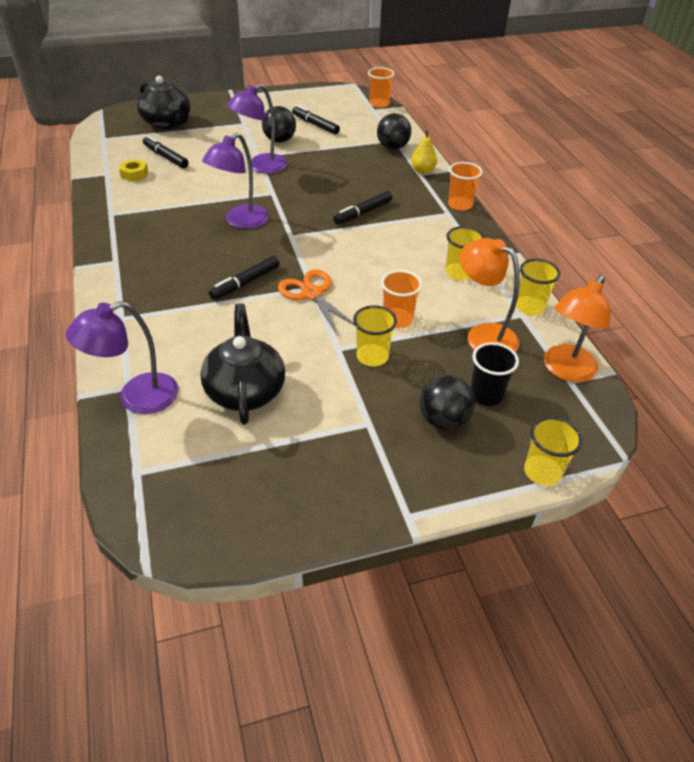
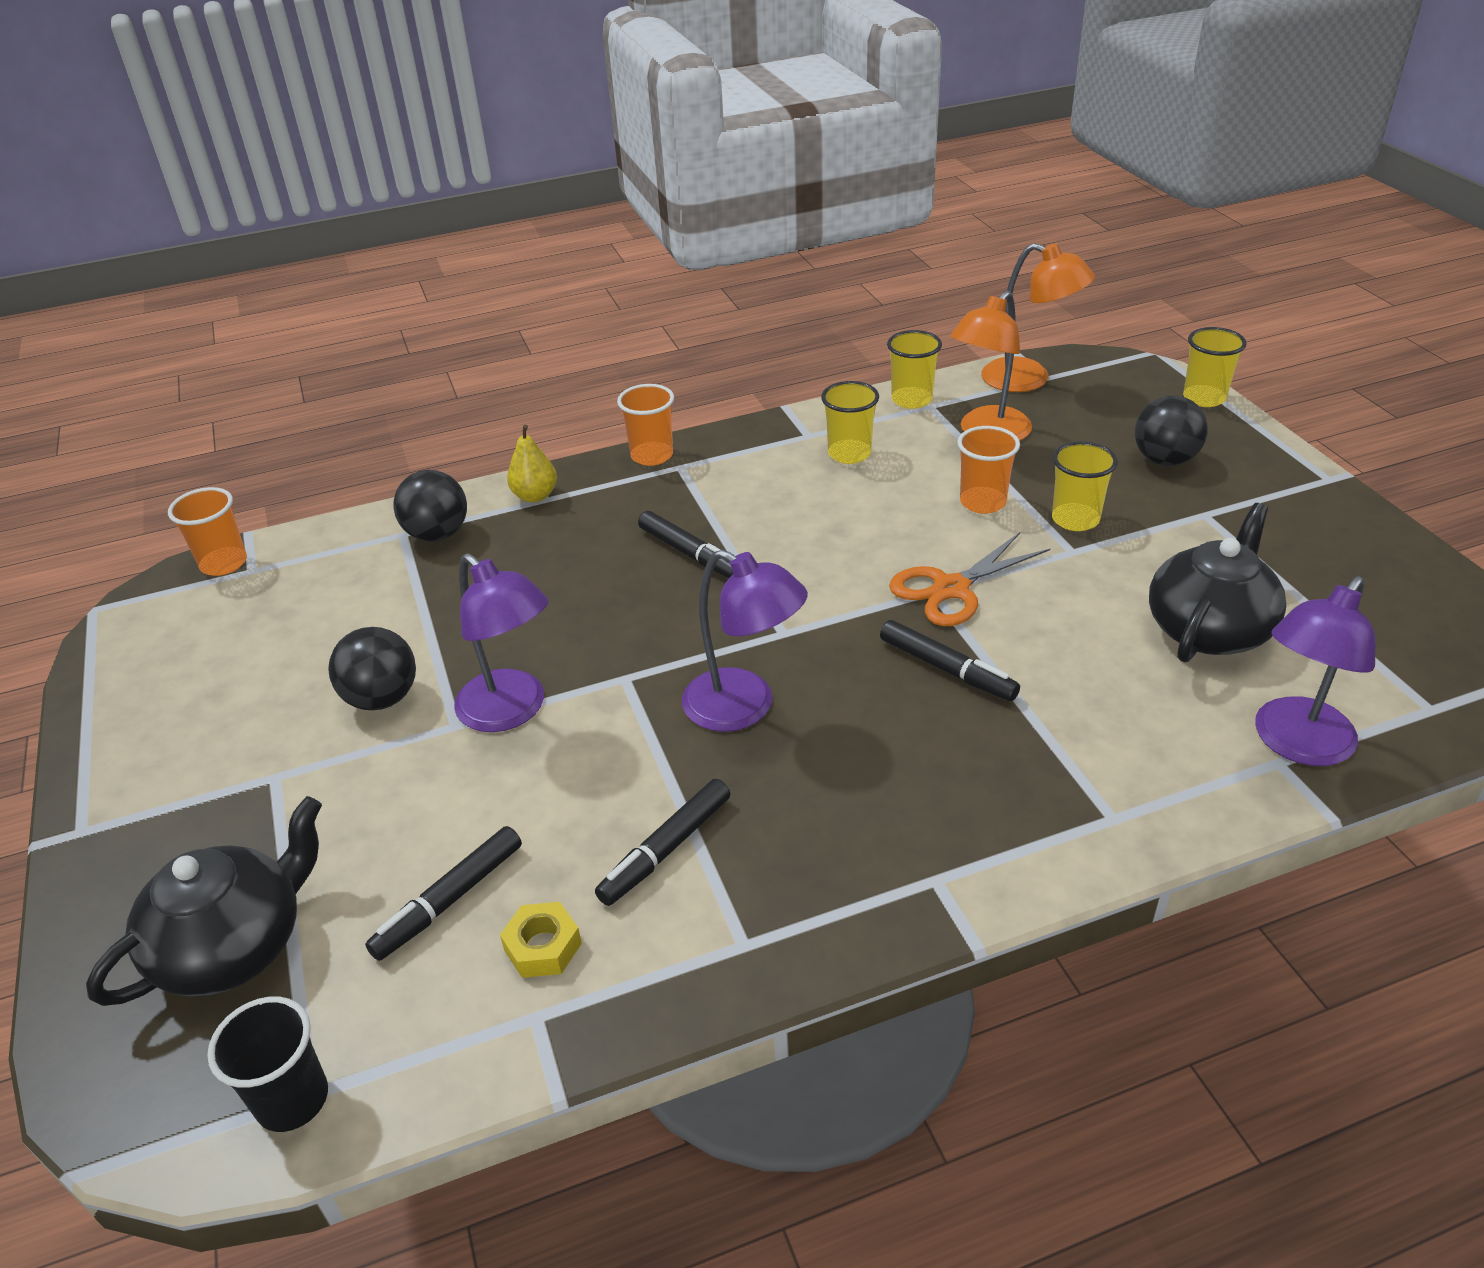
camera: 90 degrees left, 5 degrees down
purple lamp [66,301,179,414] -> purple lamp turned 75 degrees clockwise [1255,576,1376,766]
black teapot [200,303,285,425] -> black teapot turned 135 degrees clockwise [1149,503,1286,662]
black marker [292,105,340,134] -> black marker moved to [595,779,730,906]
black cup [471,342,519,406] -> black cup moved to [207,997,328,1132]

